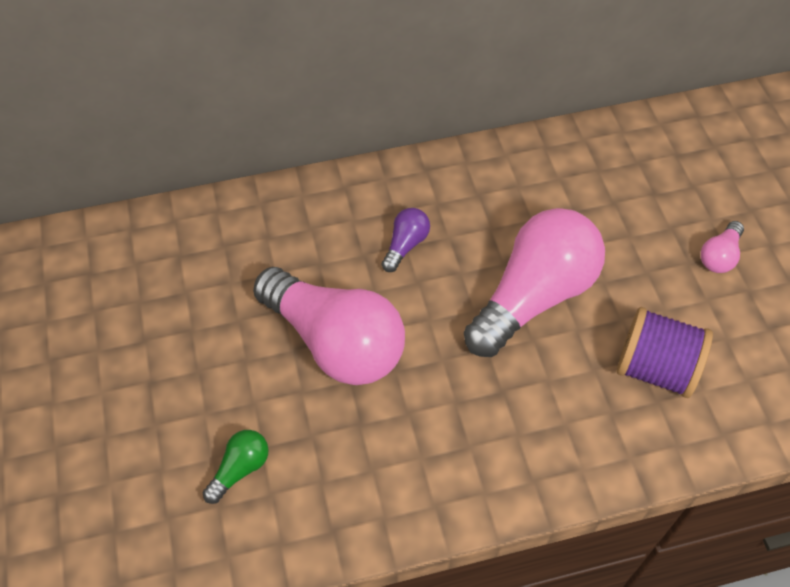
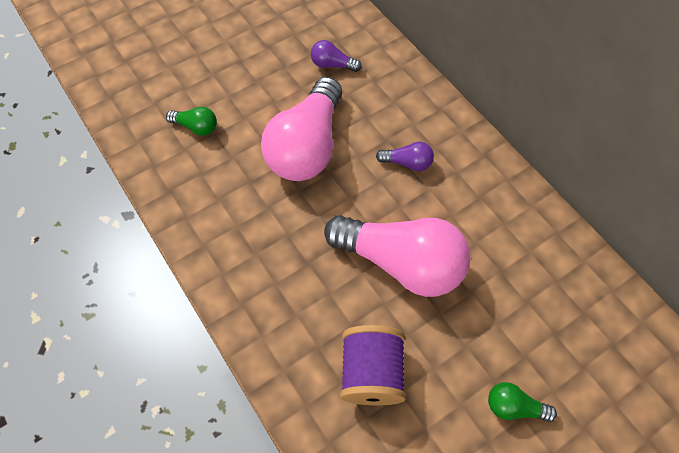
camera: 70 degrees right, 5 degrees up
pink light bulb [701,221,744,273] -> green light bulb [488,382,557,422]
none -> purple light bulb [311,40,362,72]

